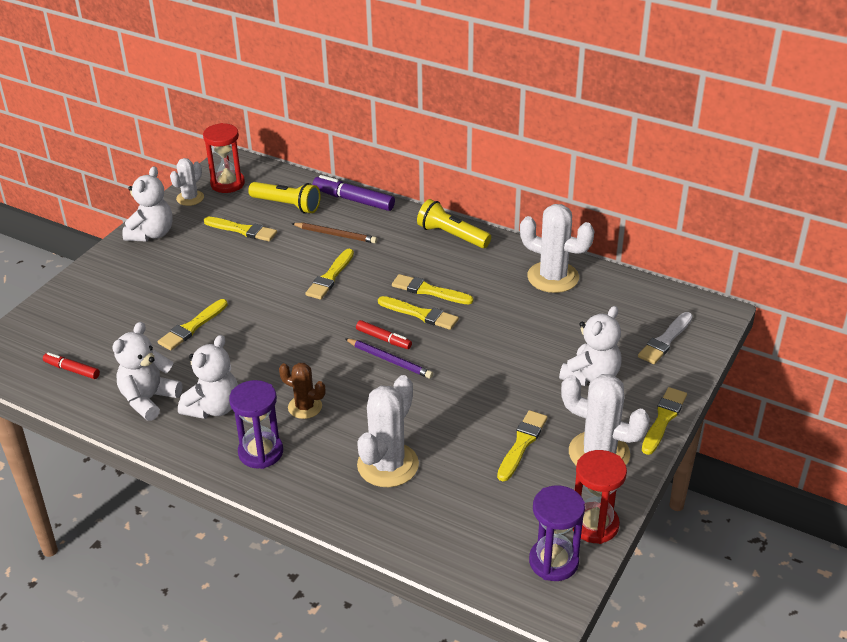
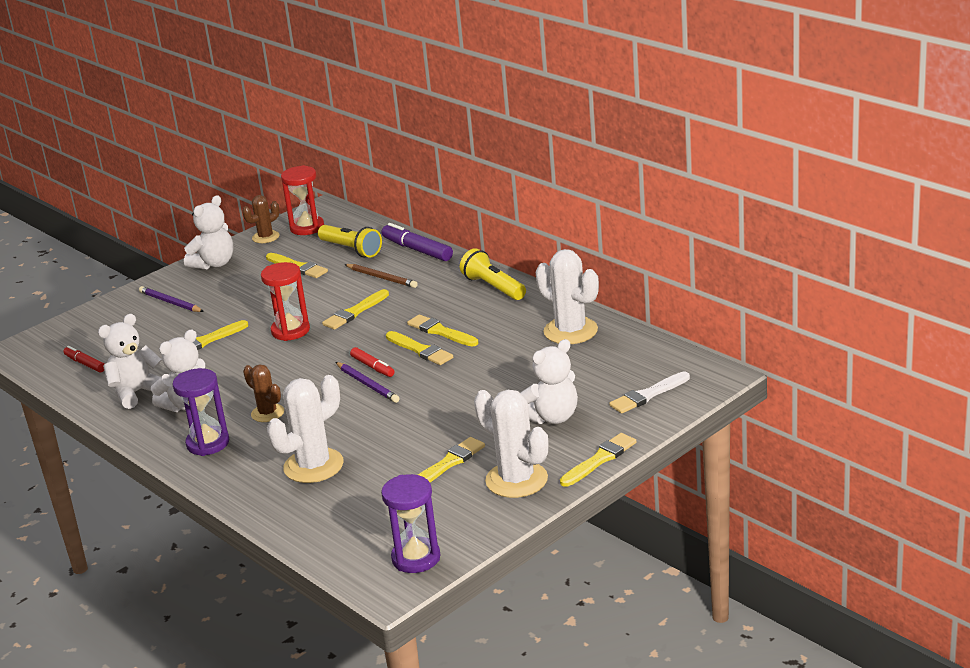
camera: 20 degrees right, 10 degrees down
white cactus [170,158,204,206] -> brown cactus [242,195,280,243]
red hourglass [573,450,627,544] -> red hourglass moved to [261,262,310,341]
none -> purple pencil [139,286,204,312]

